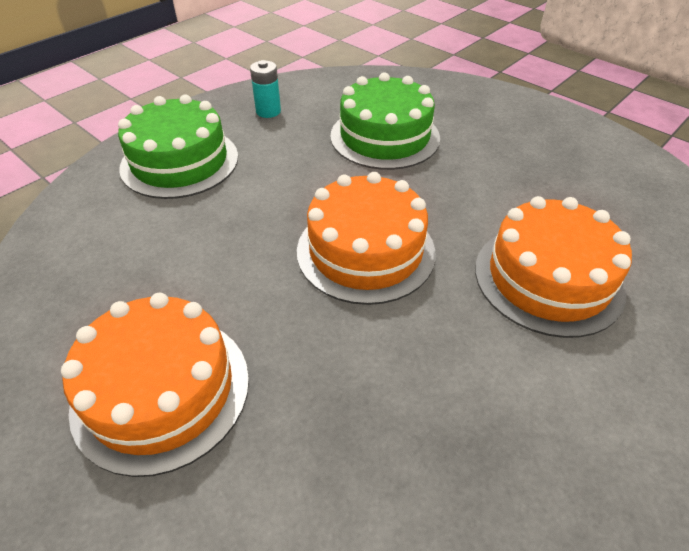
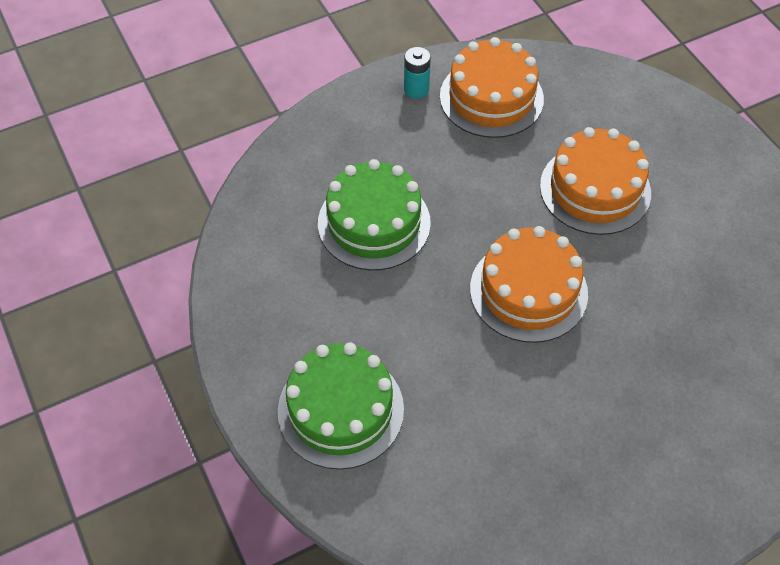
camera: 70 degrees left, 10 degrees up
orange cake [61,293,249,477] -> orange cake moved to [440,37,544,138]
turquoise battery [250,60,281,118] -> turquoise battery moved to [404,47,431,99]

